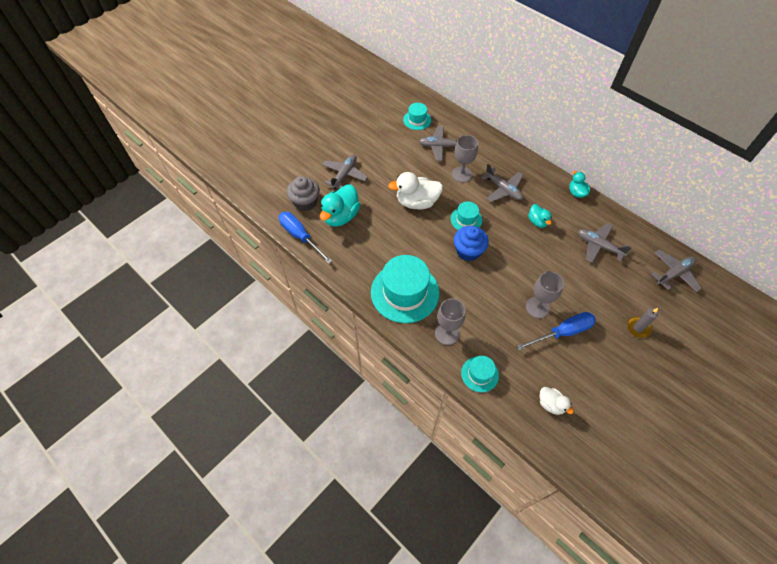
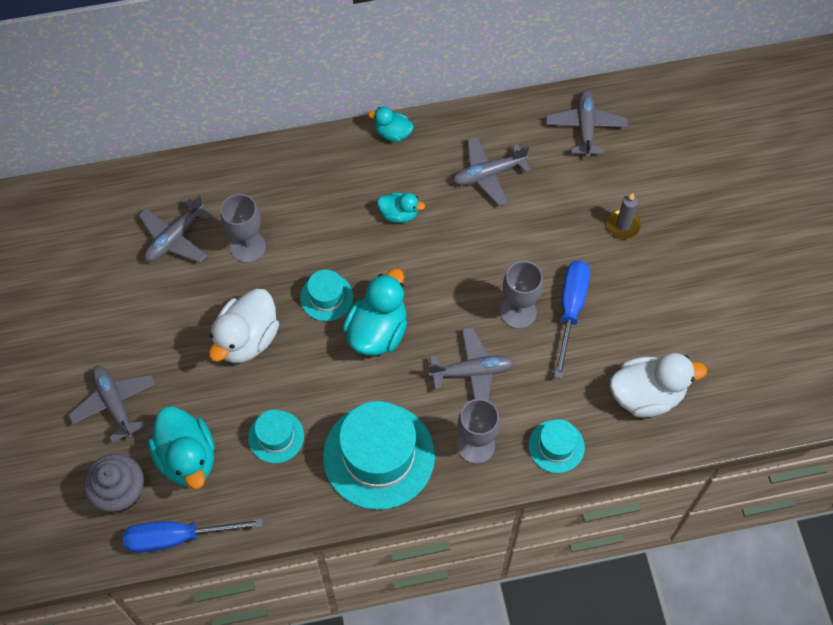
camera: 55 degrees left, 5 degrees up
turquoise hat [403,103,431,130] -> turquoise hat moved to [248,410,304,463]
blue cupcake [454,226,489,261] -> turquoise duck [343,269,407,356]
grey plane [481,164,523,202] -> grey plane moved to [428,327,514,401]
white duck [540,387,574,415] -> white duck [610,353,707,418], size x1.83

